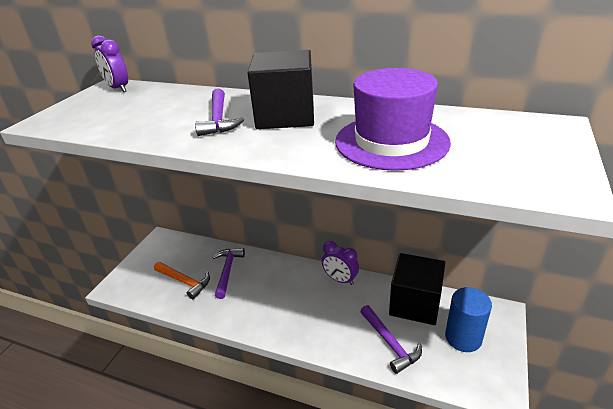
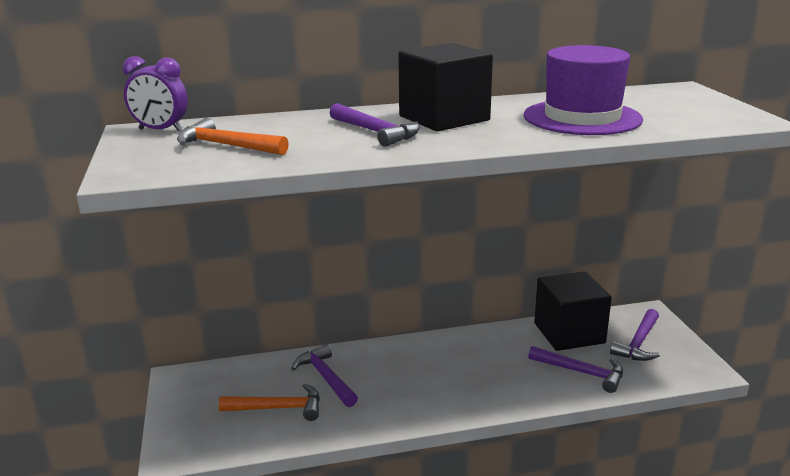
camera: 35 degrees left, 10 degrees down
purple clock [322,241,359,285] -> none
blue cylinder [445,287,492,352] -> purple hammer [610,309,660,361]
none -> orange hammer [177,118,289,155]

